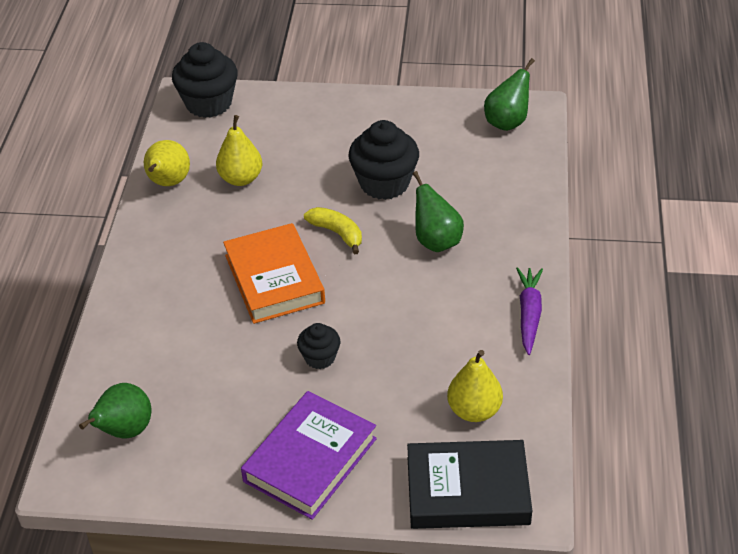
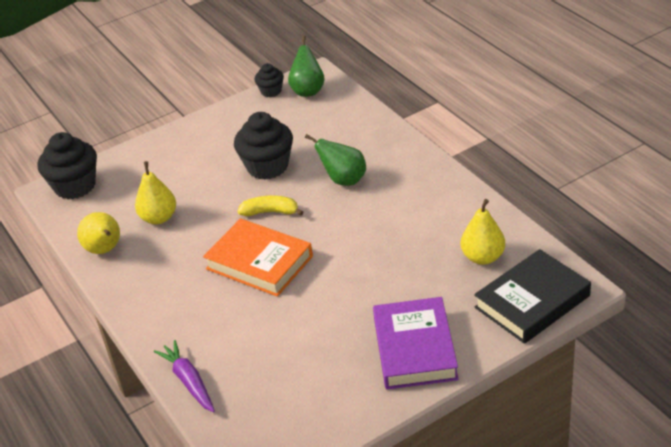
camera: 35 degrees left, 5 degrees down
green pear [79,383,151,439] -> none
black cupcake [297,323,340,369] -> black cupcake moved to [255,63,284,97]
purple carrot [516,267,543,355] -> purple carrot moved to [154,340,215,412]

